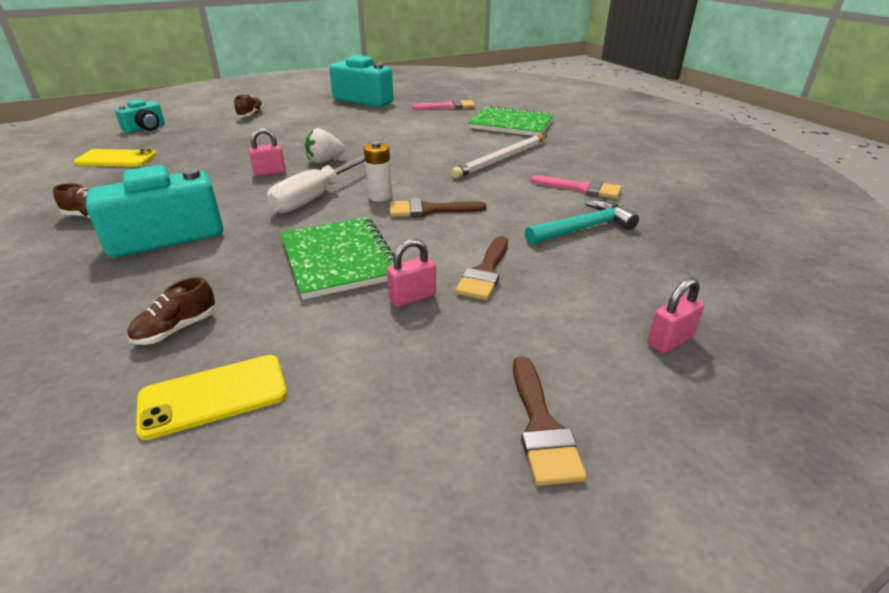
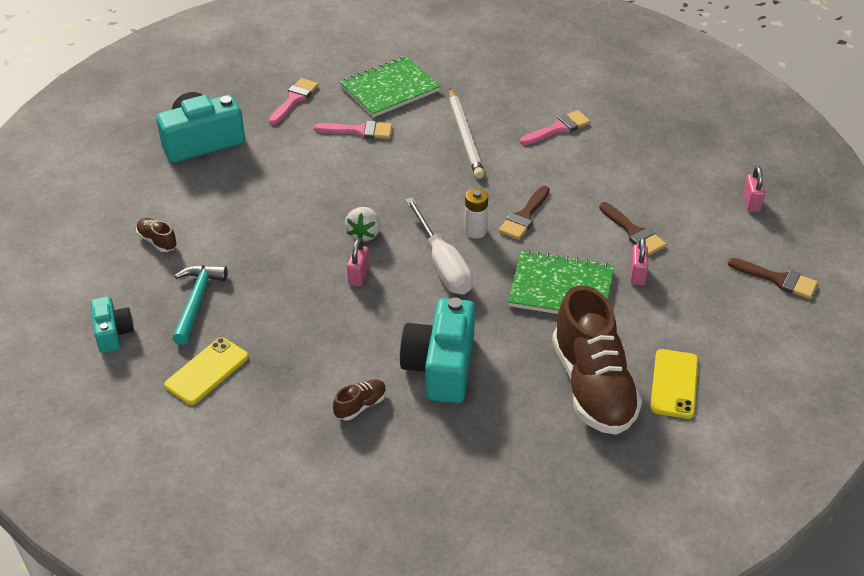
camera: 55 degrees left, 10 degrees up
brown shoe [127,277,215,345] -> brown shoe [552,285,642,435], size x2.46
turquoise hammer [525,201,639,245] -> turquoise hammer moved to [172,265,228,345]
none -> pink brush [314,121,392,139]

